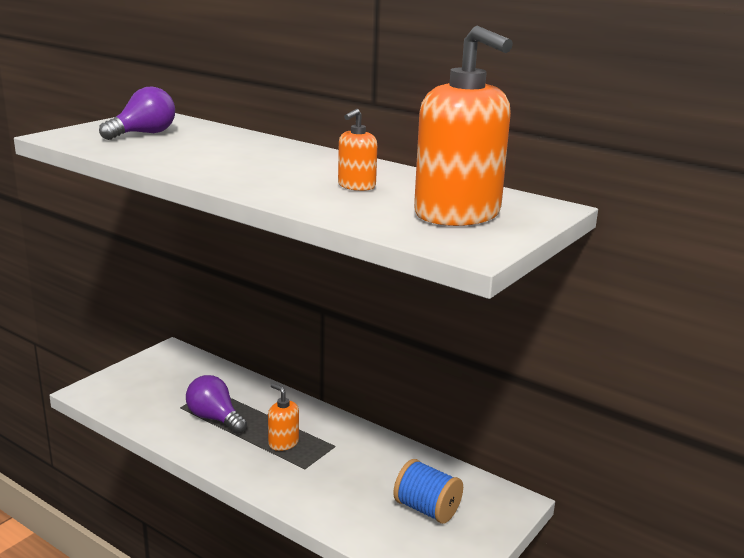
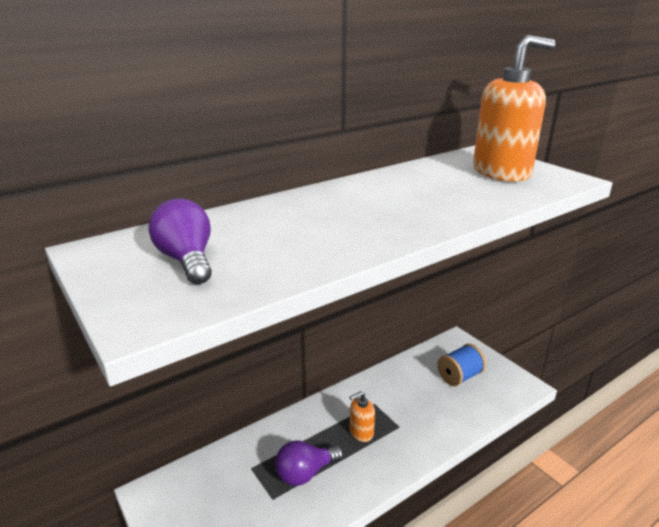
camera: 70 degrees left, 5 degrees up
orange soap dispenser [338,109,377,191] -> none

